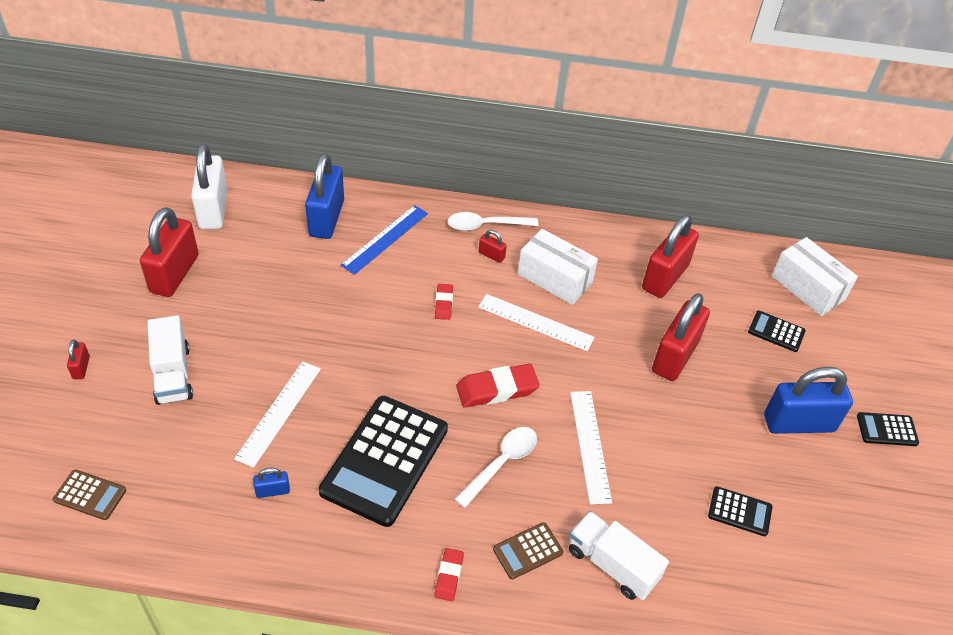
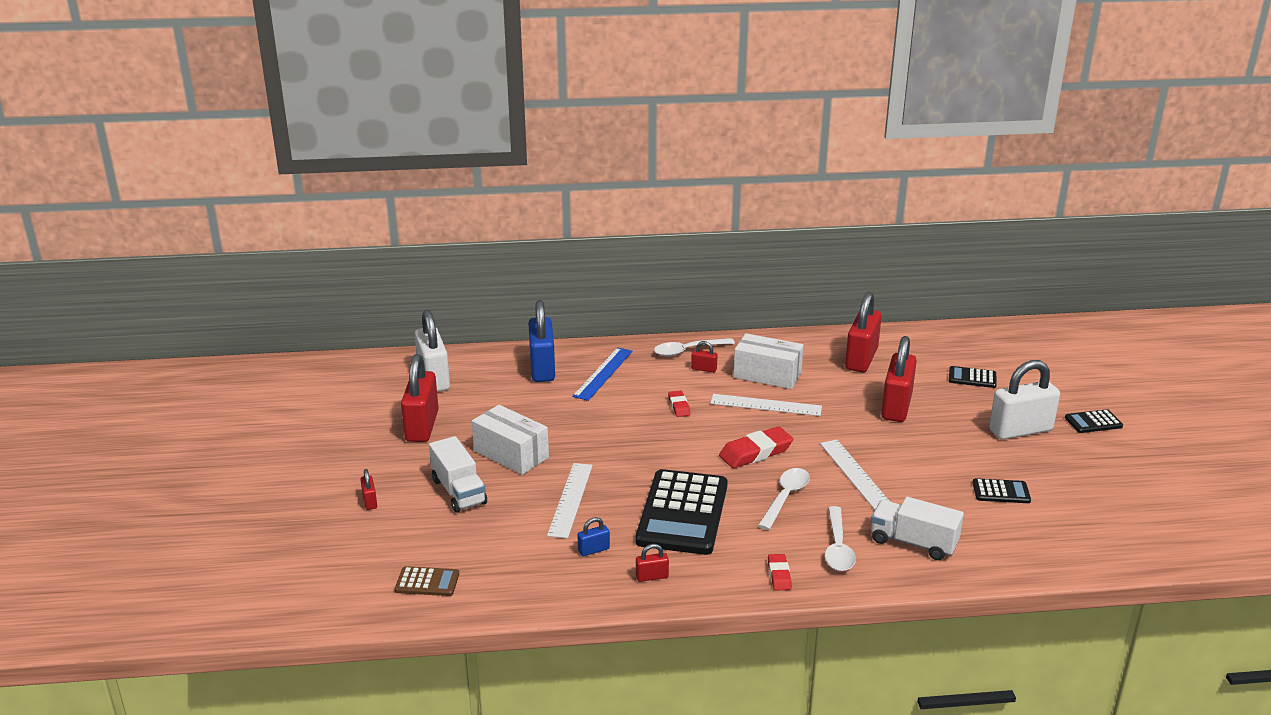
camera: 10 degrees left, 20 degrees down
brown calculator [493,522,563,579] -> white spoon [825,506,856,571]
blue padlock [764,367,853,434] -> white padlock [989,360,1060,440]
white box [772,237,858,316] -> white box moved to [472,405,549,475]
none -> red padlock [636,544,669,582]

